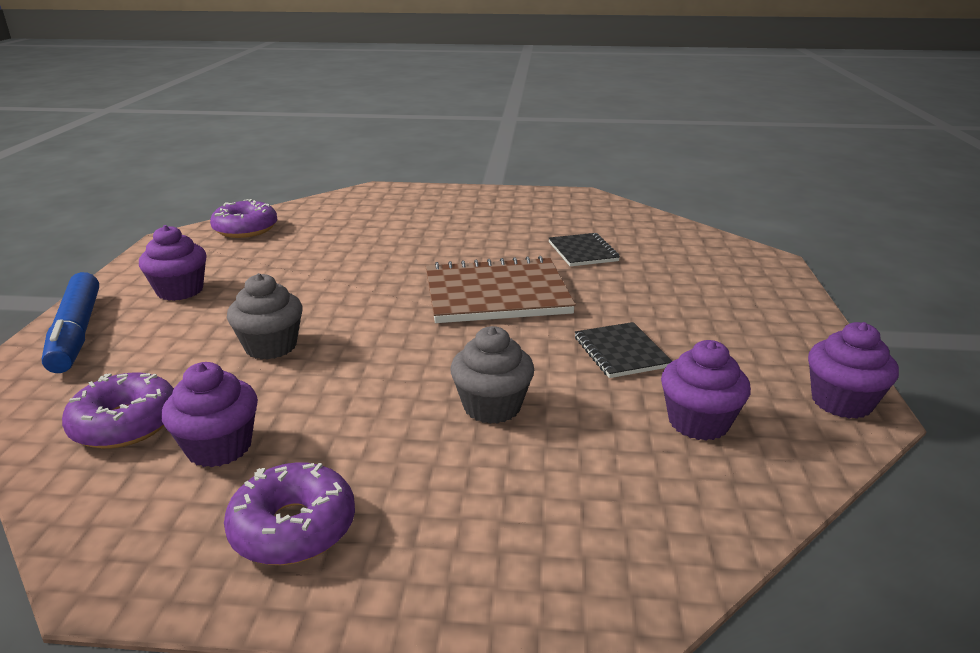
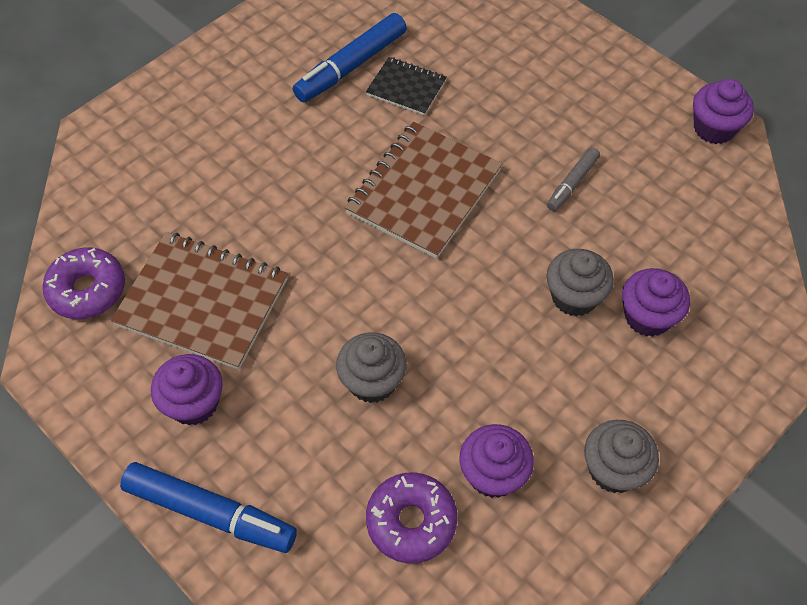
camera: 50 degrees left, 30 degrees up
purple donut [224,462,355,565] -> grey cupcake [584,420,659,493]
black notebook [575,322,672,378] -> grey marker [547,147,600,211]
purple cupcake [661,340,751,441] -> purple cupcake moved to [622,268,690,337]
none -> brown notebook [111,232,288,370]
none -> blue marker [293,13,407,102]

